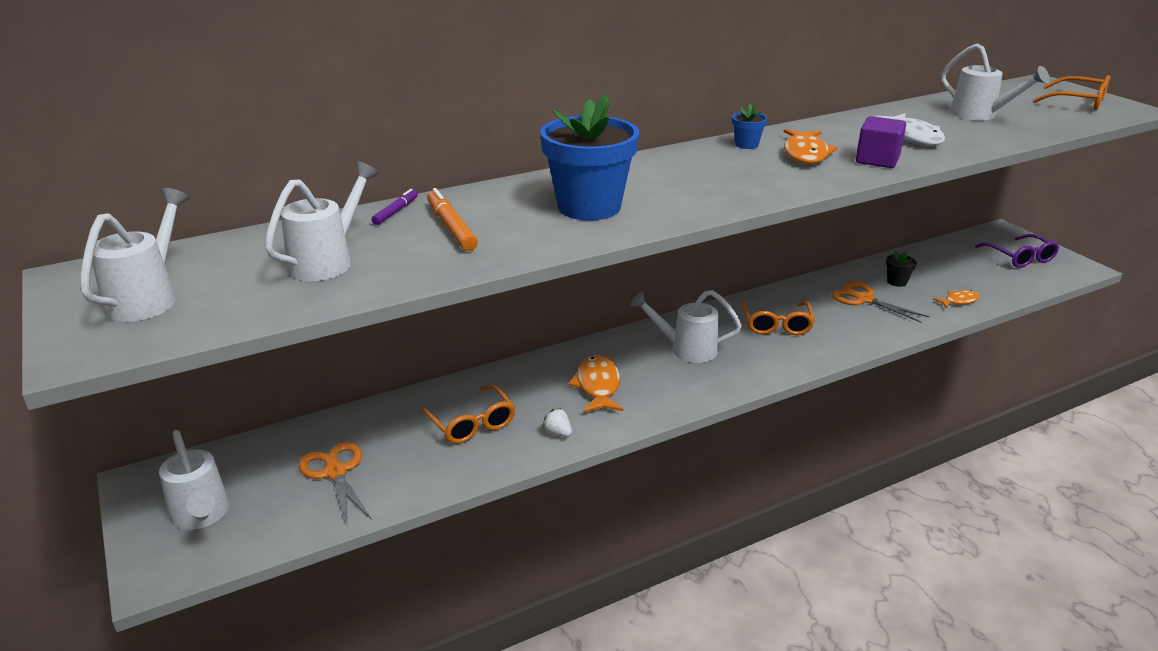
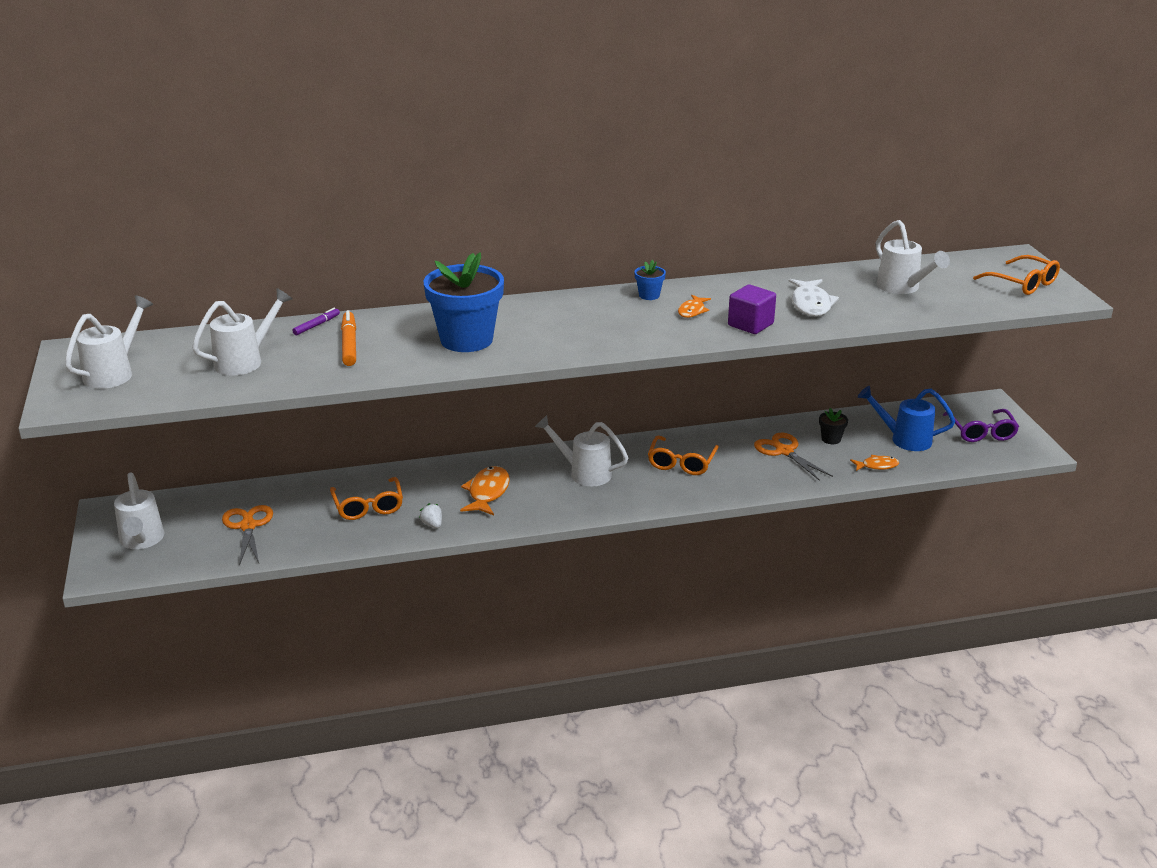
camera: 15 degrees right, 0 degrees up
orange fish [784,129,838,164] -> orange fish [678,295,711,318], size x0.60
none -> blue watering can [858,386,955,451]

